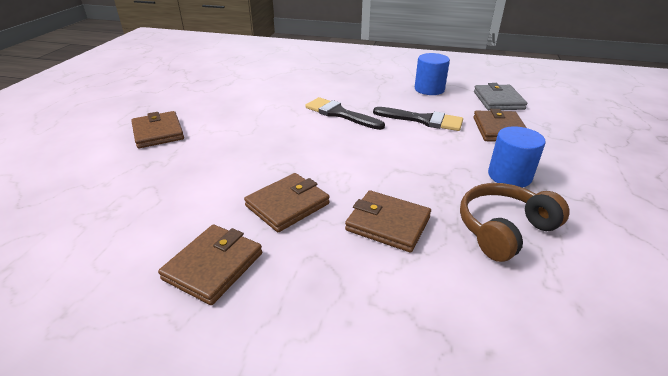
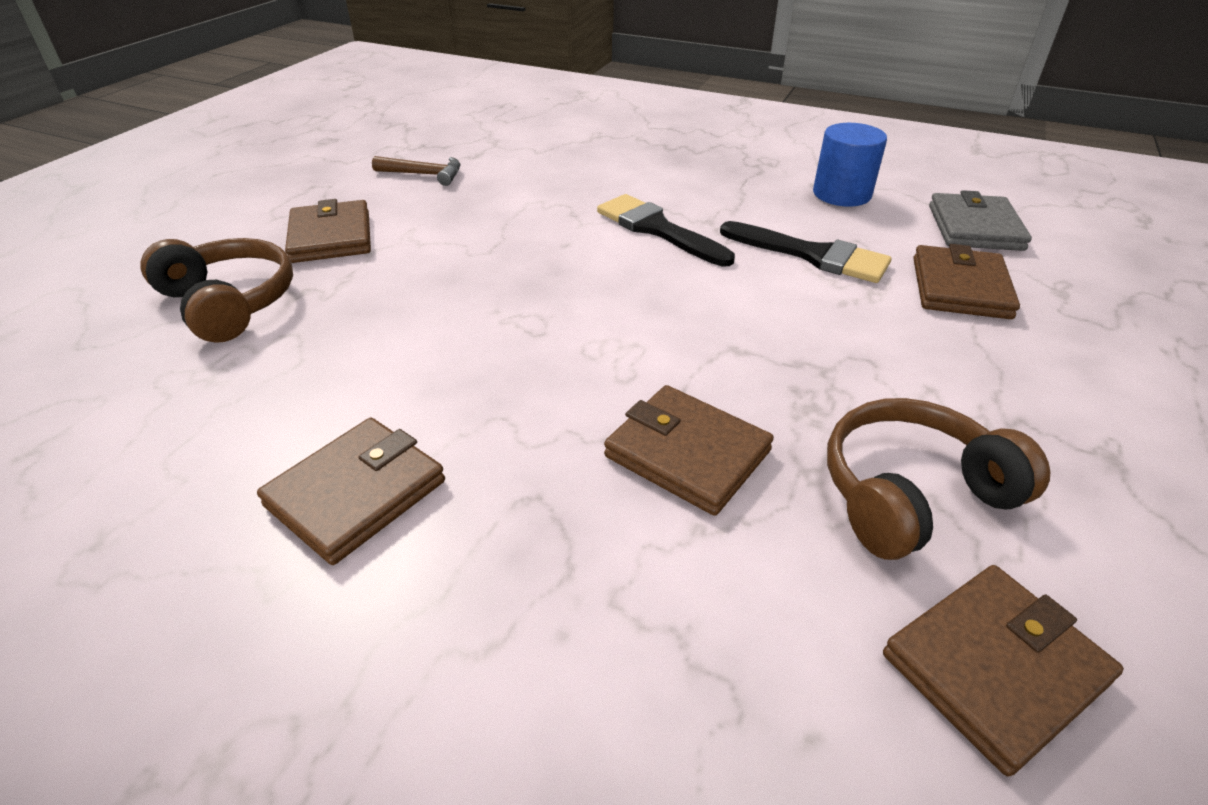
camera: 10 degrees right, 5 degrees up
brown wallet [244,173,330,232] -> brown wallet moved to [883,565,1124,777]
blue cylinder [488,126,546,188] -> none
none -> brown headphones [140,238,293,343]
none -> brown hammer [372,156,460,186]

